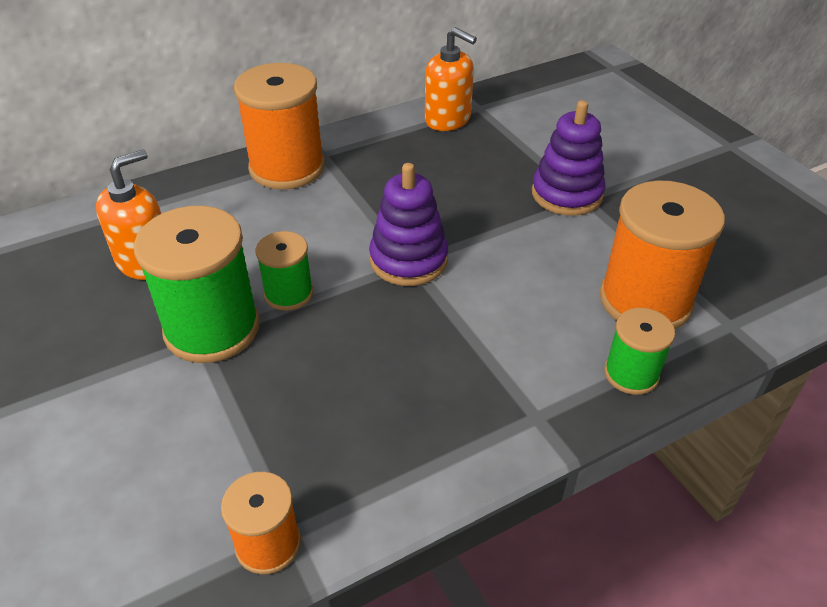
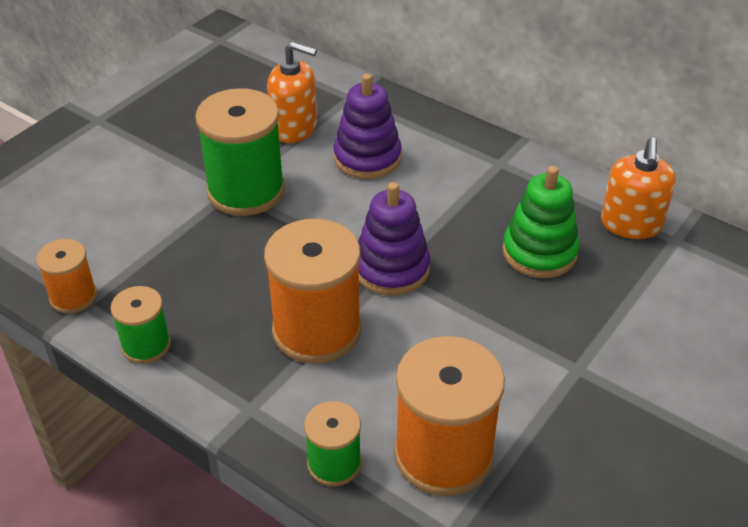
camera: 65 degrees right, 0 degrees up
orange spool [234,63,325,190] -> orange spool moved to [264,219,362,363]
green spool [255,231,313,311] -> green spool moved to [110,286,171,364]
purple stacking toy [532,100,606,216] -> purple stacking toy moved to [333,74,402,179]
none -> green stacking toy [502,166,580,278]

